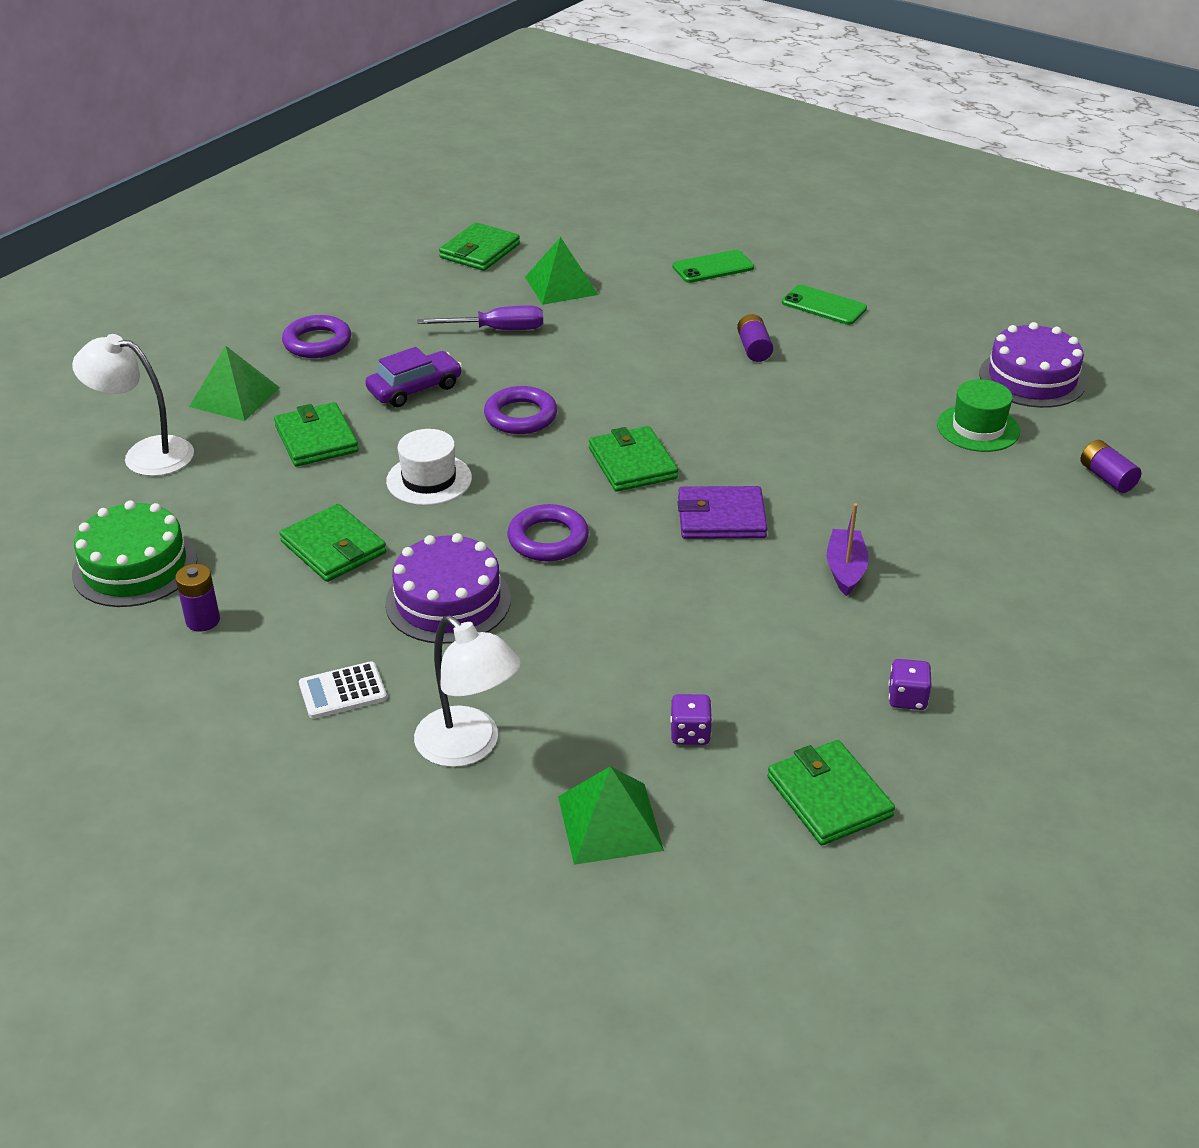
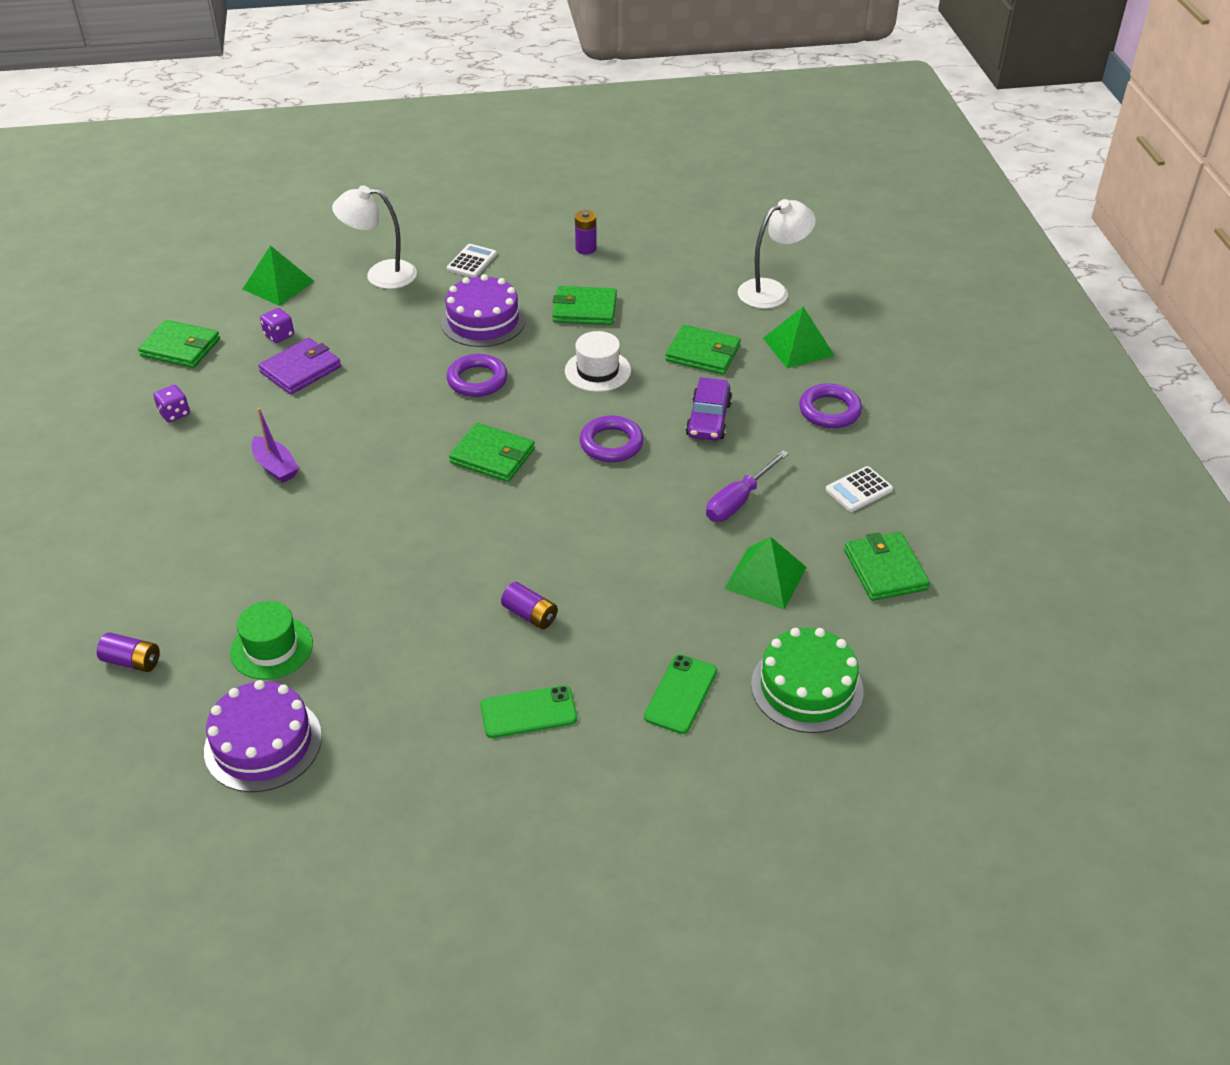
camera: 135 degrees right, 5 degrees up
green cake [72,501,197,607] -> green cake moved to [751,628,864,733]
purple wallet [678,486,767,539] -> purple wallet moved to [258,338,341,394]
none -> white calculator [826,466,893,512]

